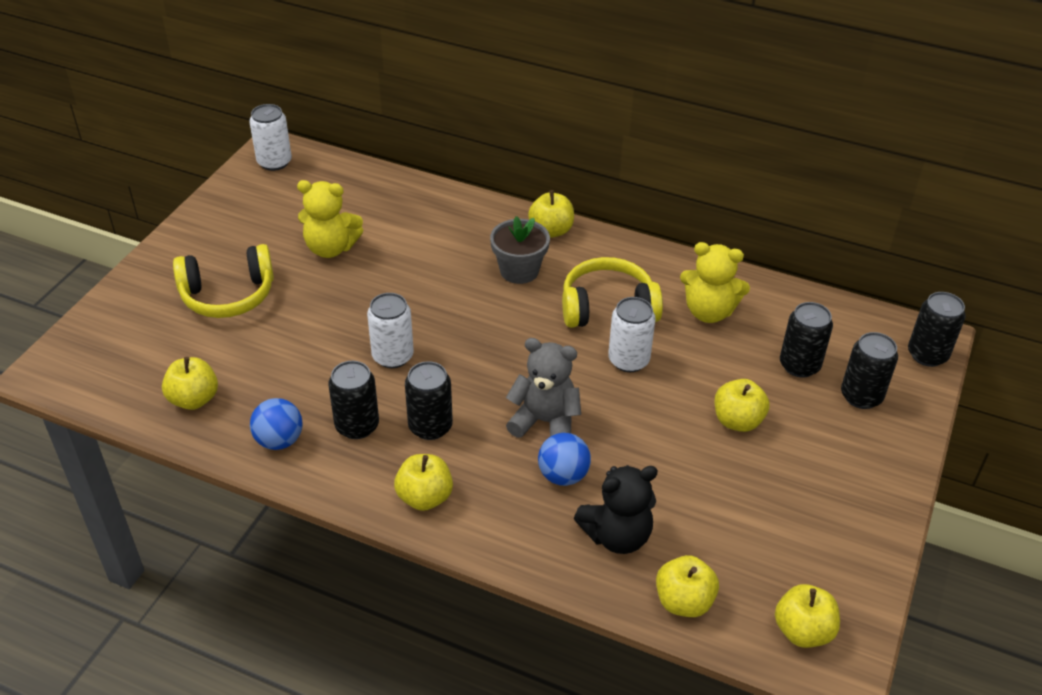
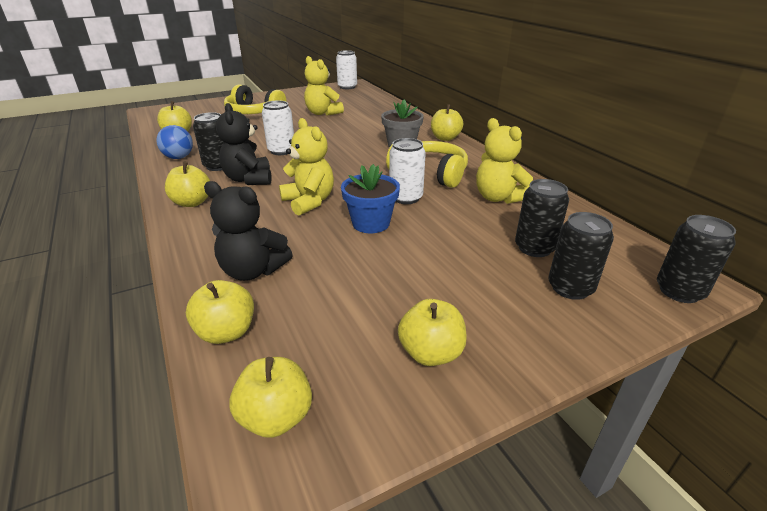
camera: 40 degrees right, 10 degrees down
black can [405,361,453,440] -> black teddy bear [216,103,272,185]
grey teddy bear [506,338,581,438] -> yellow teddy bear [279,118,334,216]
blue ball [538,433,591,486] -> none
yellow apple [714,379,770,432] -> yellow apple moved to [398,299,467,366]
none -> blue flower pot [341,164,400,233]

